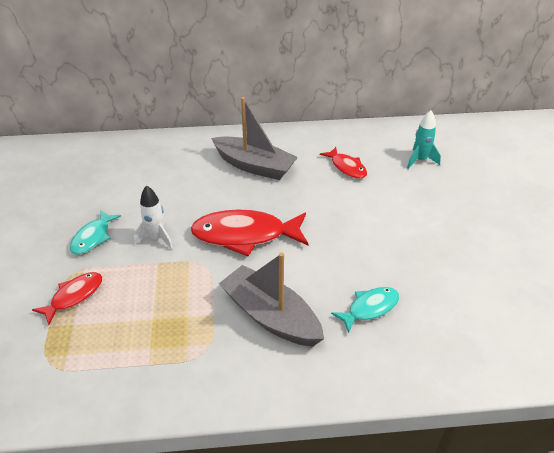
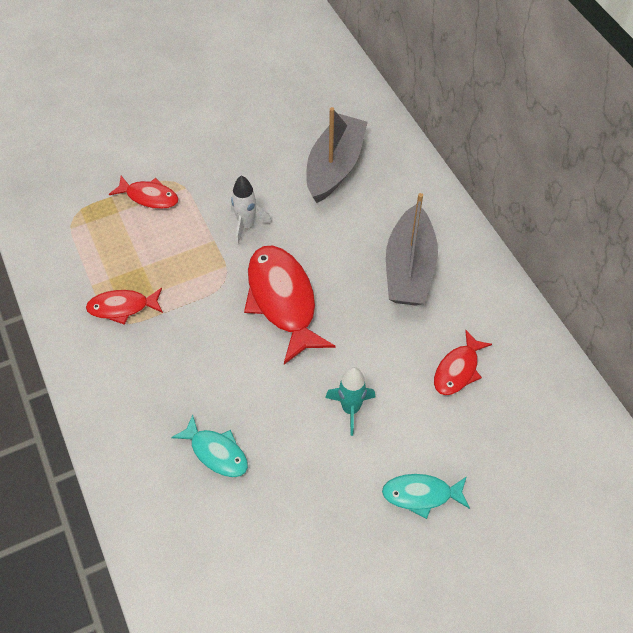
camera: 70 degrees right, 15 degrees up
turquoise fish [70,210,121,255] -> turquoise fish moved to [382,474,470,519]
grey boat [219,252,324,346] -> grey boat moved to [306,107,368,203]
turquoise rocket [407,110,441,169] -> turquoise rocket moved to [325,367,376,436]
none -> red fish [86,288,163,325]

